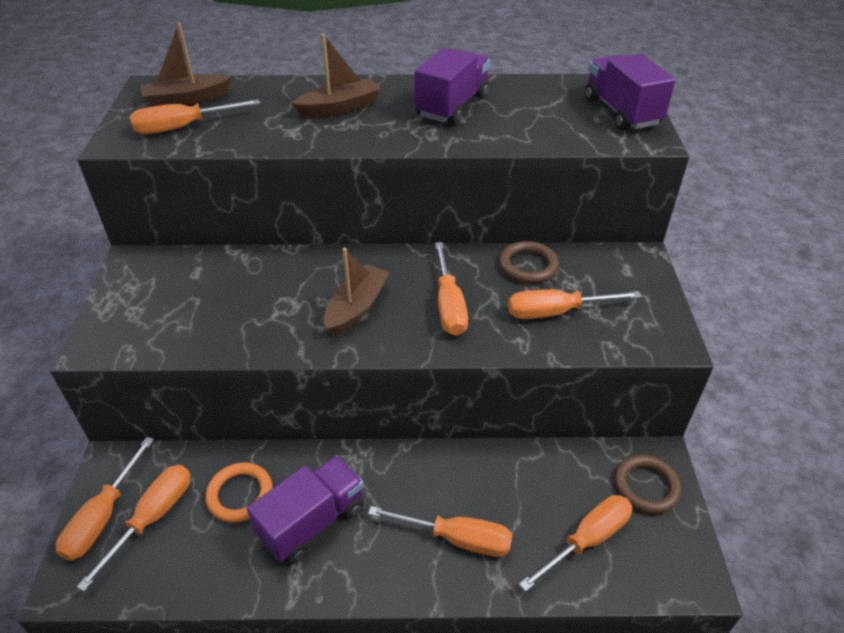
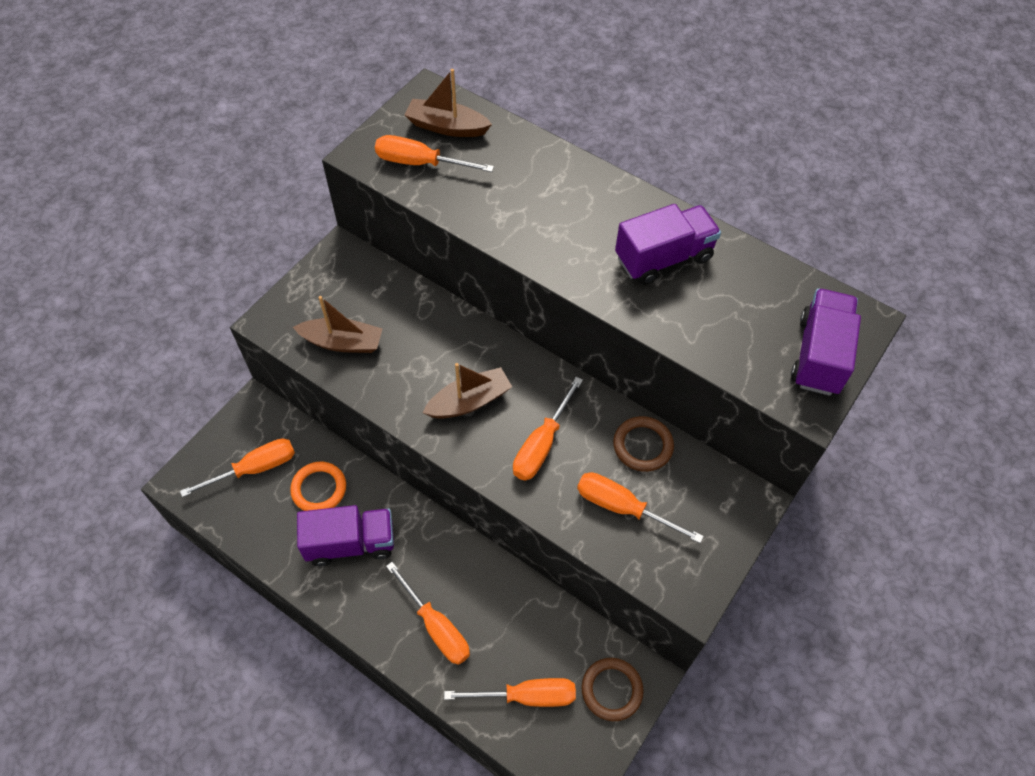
camera: 35 degrees right, 15 degrees up
orange screwdriver [56,437,154,561] -> none
brown boat [291,34,381,118] -> brown boat moved to [293,296,383,353]

